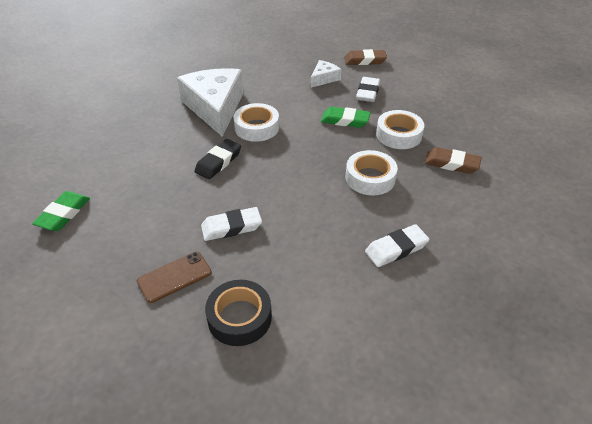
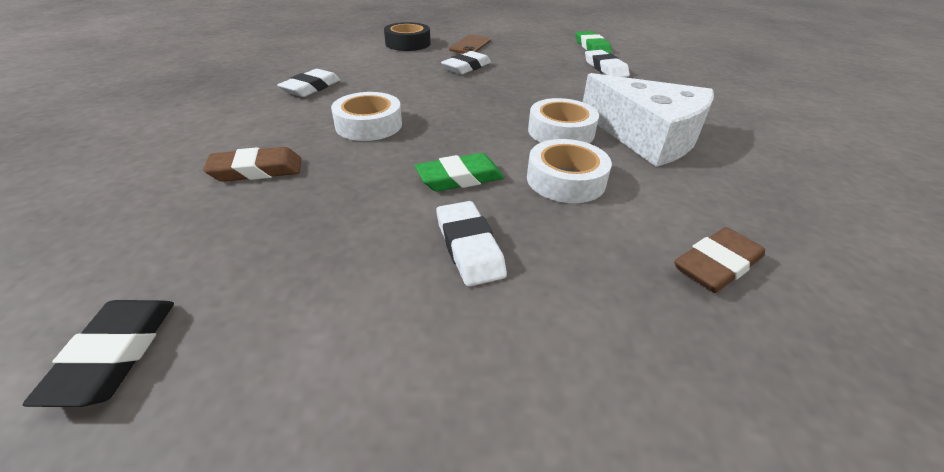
camera: 145 degrees right, 5 degrees down
black eraser [194,139,241,179] -> black eraser moved to [23,300,174,407]
white cheese [311,60,341,88] -> none
brown eraser [344,49,387,65] -> brown eraser moved to [674,227,765,293]
white tape [376,110,424,149] -> white tape moved to [527,139,612,203]
none -> white eraser [585,50,630,77]

